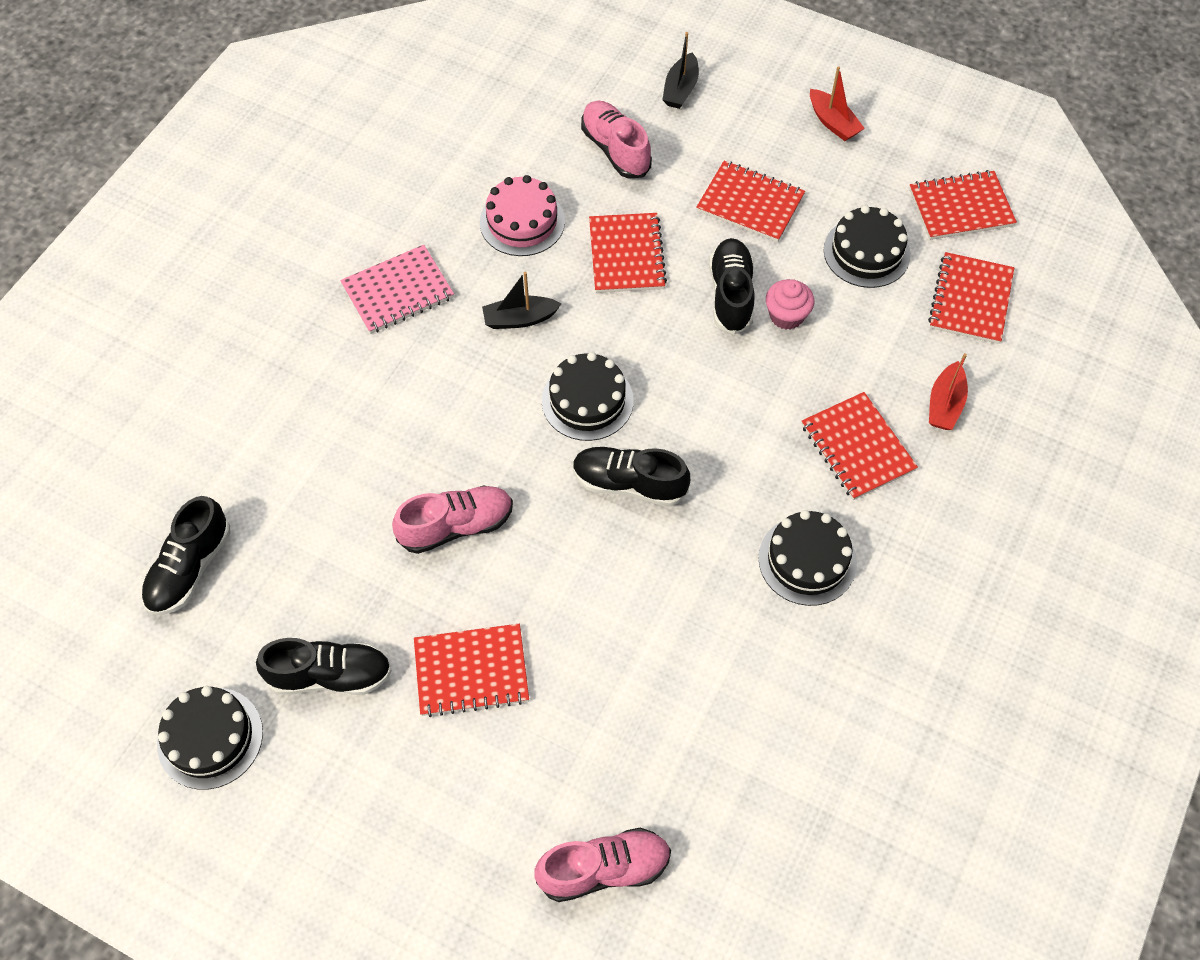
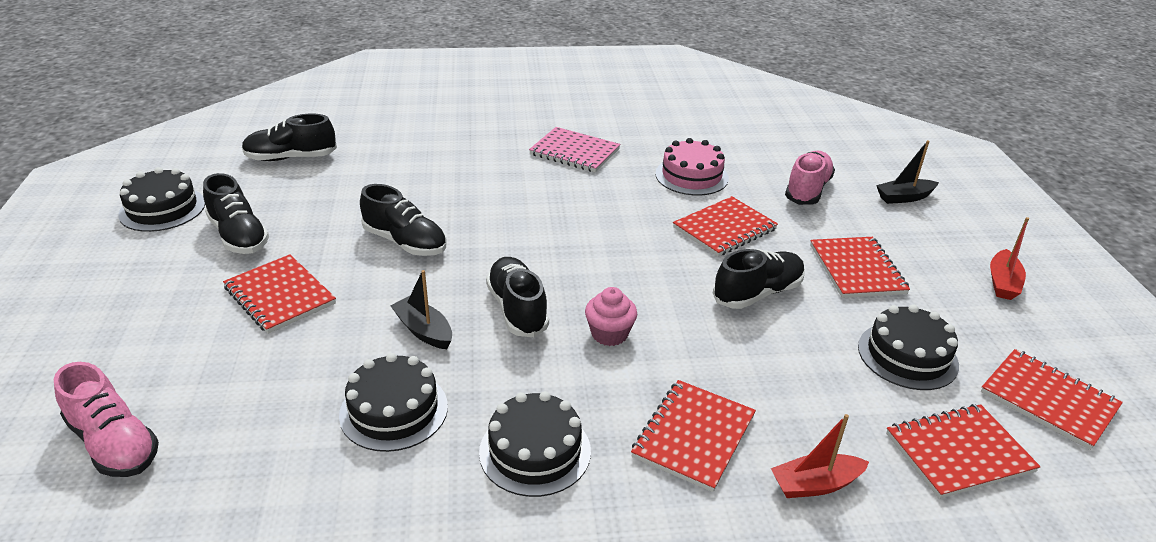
camera: 55 degrees right, 25 degrees down
pink shoe [392,485,513,554] -> black shoe [360,184,447,256]
black boat [482,271,561,329] -> black boat moved to [390,270,452,349]
black cake [542,352,634,441] -> black cake moved to [339,353,448,452]
pink cupcake [766,279,814,330] -> pink cupcake moved to [585,287,637,346]

